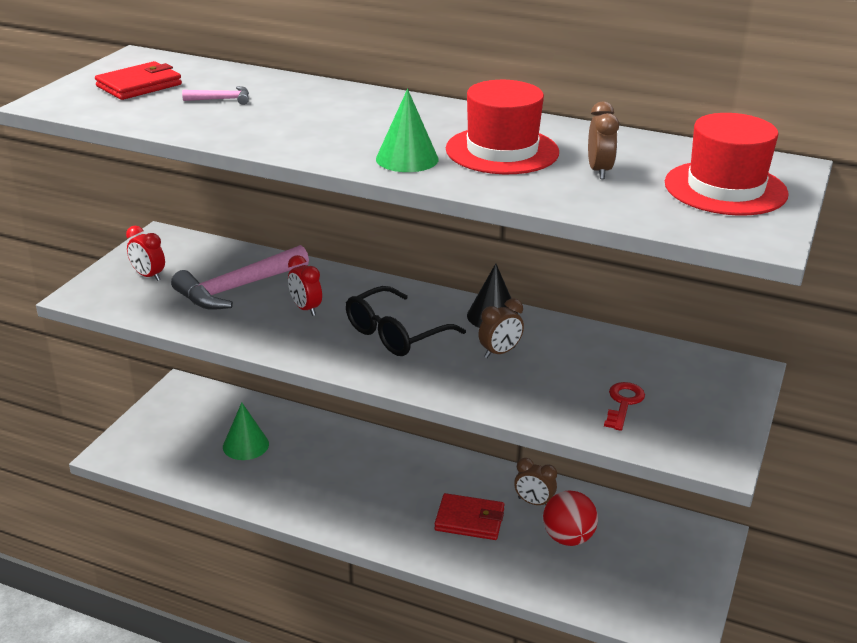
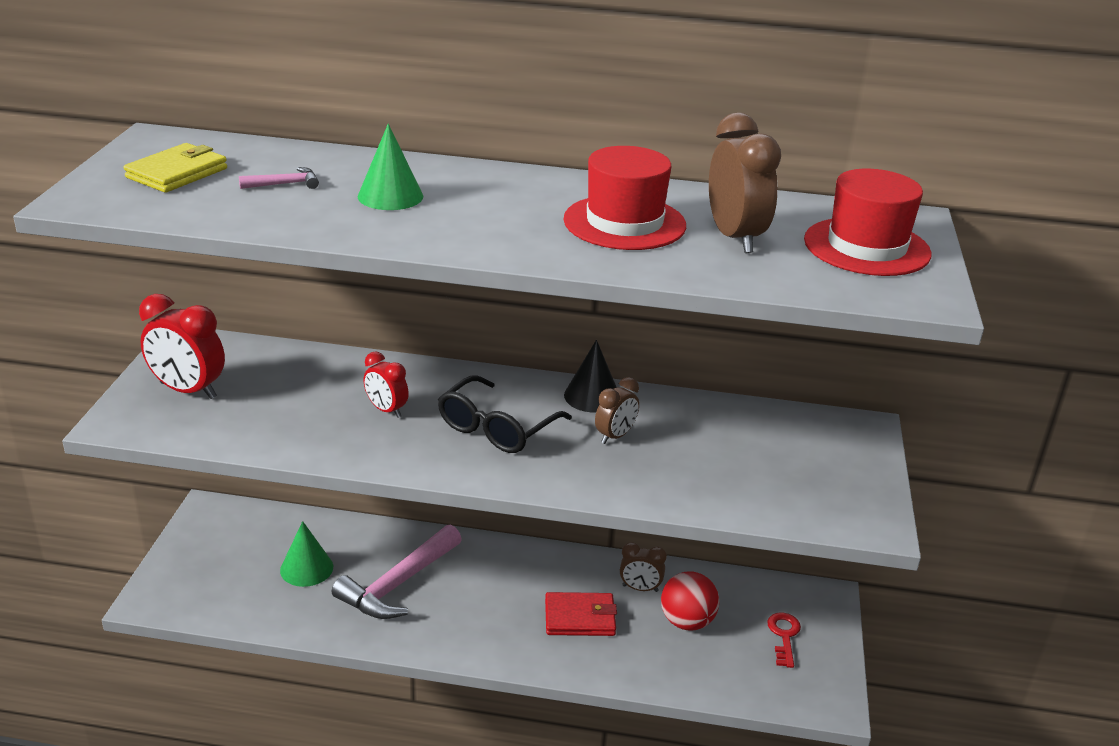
camera: 15 degrees left, 0 degrees up
red wallet [95,61,182,100] -> yellow wallet [123,143,227,193]
red clock [126,226,165,281] -> red clock [139,294,225,399], size x1.68
pink hammer [171,245,309,310] -> pink hammer moved to [332,524,462,619]
green cone [376,89,438,172] -> green cone moved to [358,124,423,210]
brown clock [588,102,619,179] -> brown clock [709,113,781,253], size x1.68
red key [604,382,645,431] -> red key moved to [767,612,801,668]

